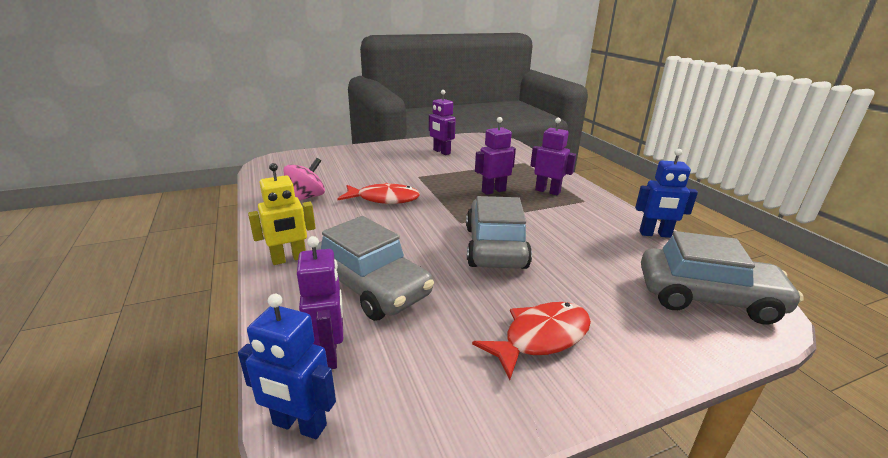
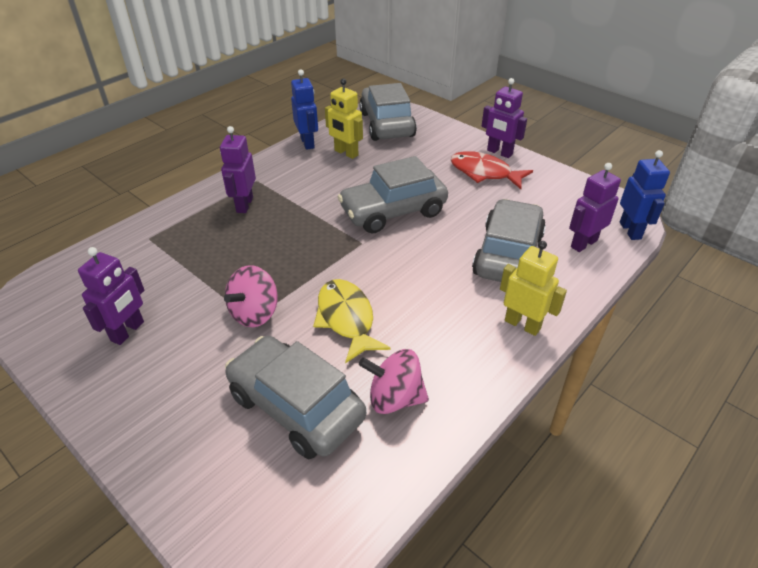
camera: 115 degrees left, 15 degrees up
red fish [338,183,420,204] -> yellow fish [313,279,391,364]
purple robot [475,117,516,195] -> purple robot moved to [482,78,527,158]
none -> pink spinning top [224,265,278,327]
none -> grey car [225,336,366,459]
none -> yellow robot [325,79,363,159]

